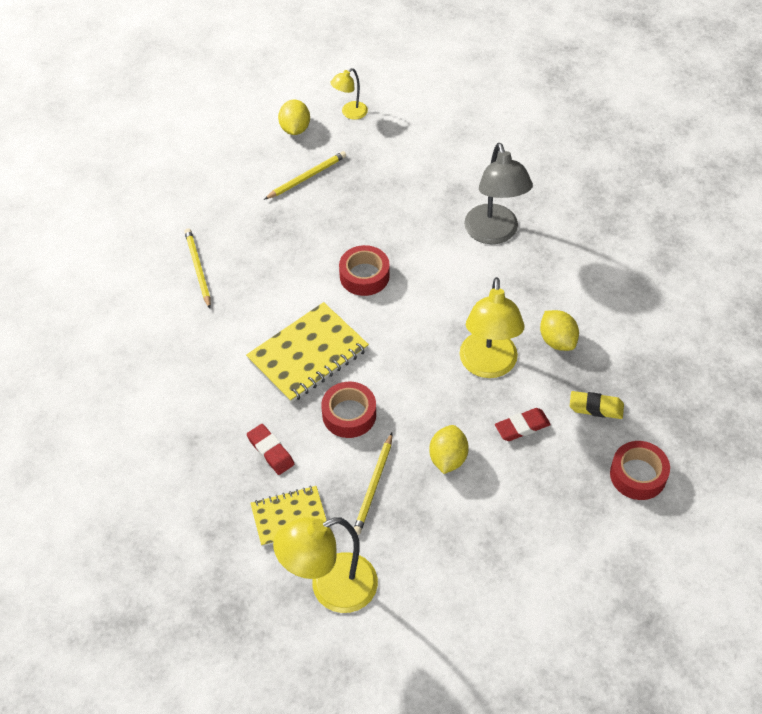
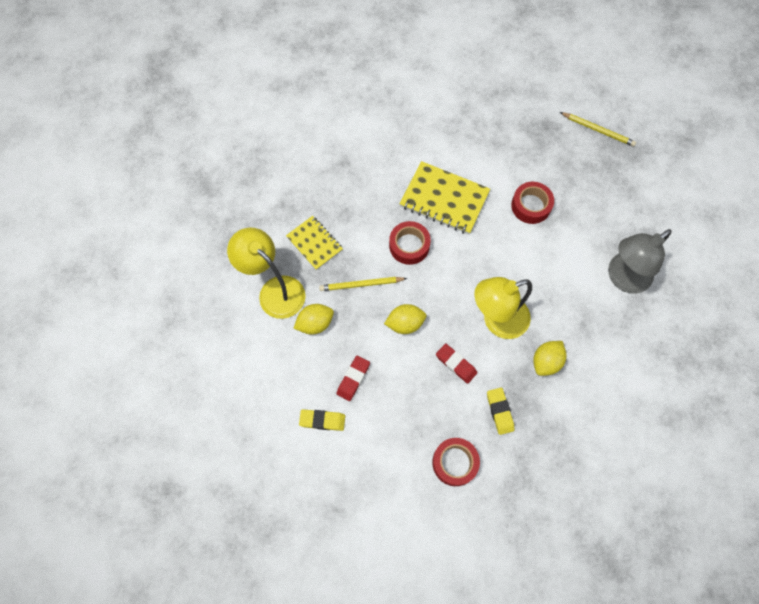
camera: 65 degrees right, 15 degrees up
yellow pencil [184,228,211,309] -> none
red eraser [247,424,294,475] -> red eraser moved to [337,356,370,401]
yellow lemon [278,100,310,135] -> yellow lemon moved to [293,304,334,335]
yellow lamp [330,68,368,120] -> none
none -> yellow eraser [299,409,345,431]

